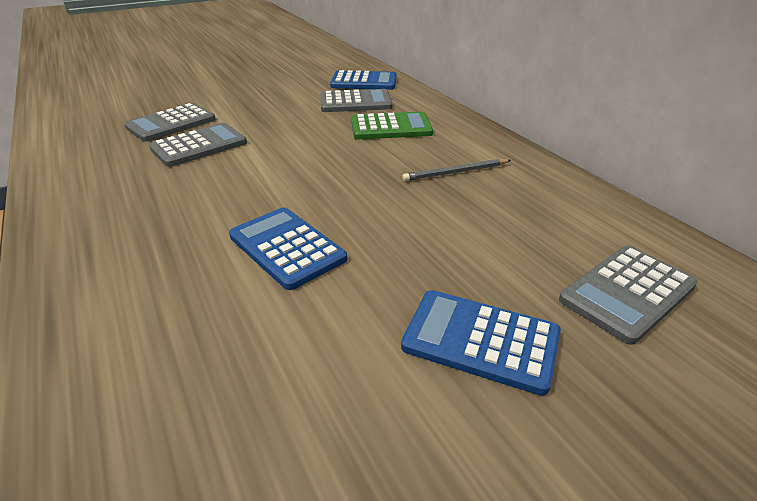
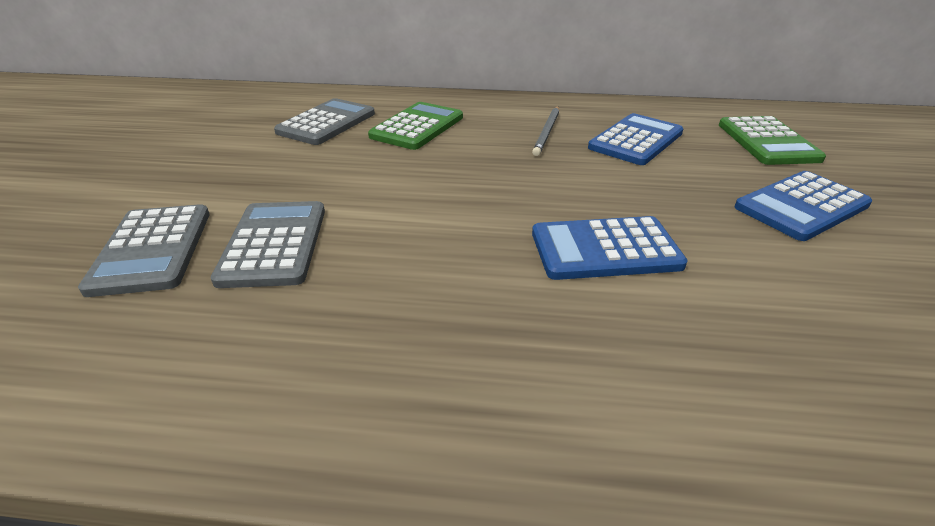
camera: 55 degrees left, 0 degrees up
blue calculator [330,70,396,90] -> blue calculator moved to [588,113,684,165]
grey calculator [559,246,698,345] -> green calculator [719,116,826,165]

